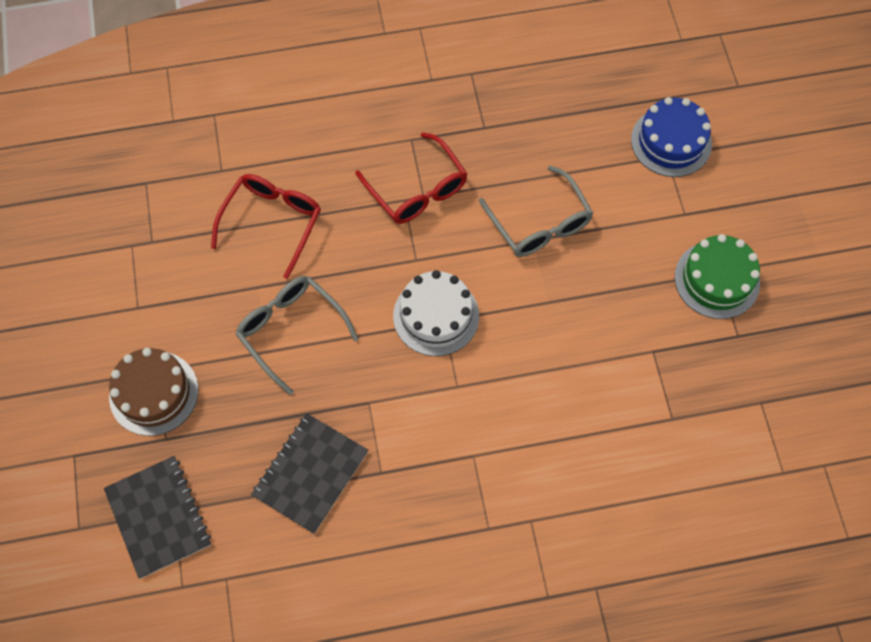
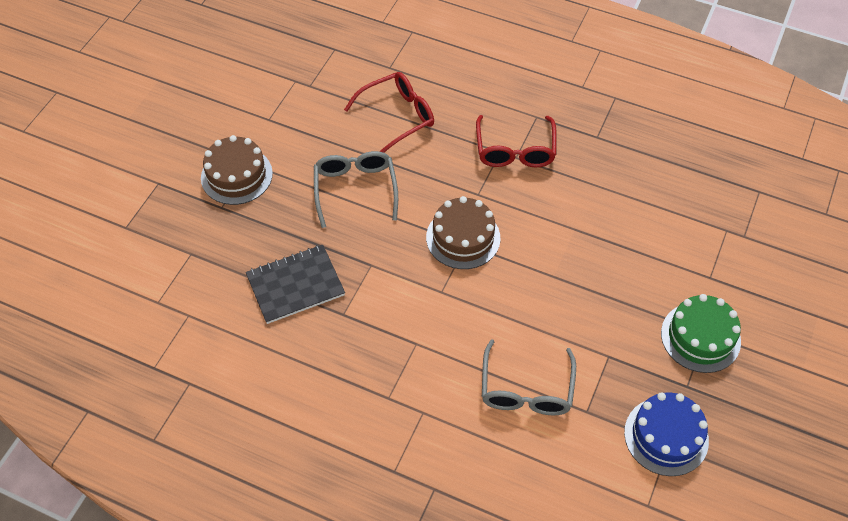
camera: 35 degrees right, 10 degrees down
black notebook [104,456,211,579] -> none
white cake [393,270,479,356] -> brown cake [426,196,500,269]
grey glasses [479,166,593,257] -> grey glasses moved to [482,339,576,415]
blue cake [631,97,712,177] -> blue cake moved to [624,392,709,476]

